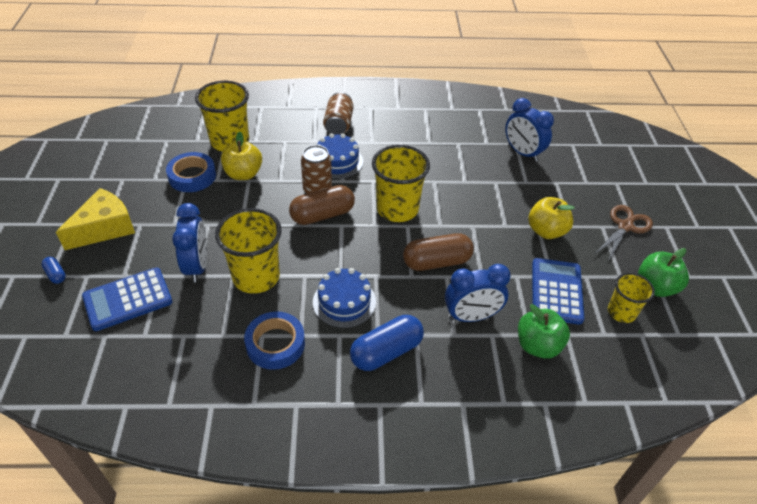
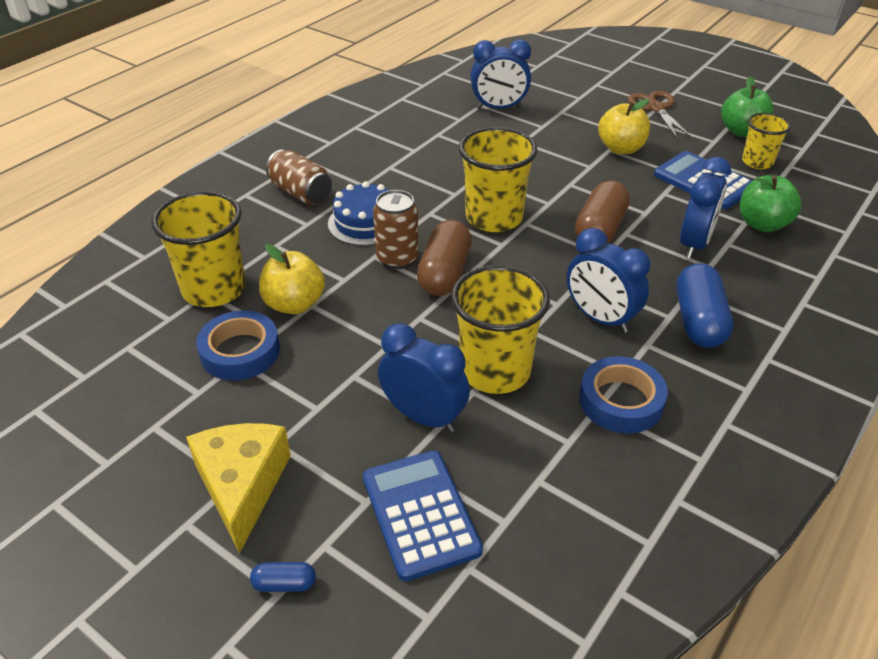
camera: 50 degrees left, 5 degrees down
blue calculator [82,267,173,331] -> blue calculator turned 150 degrees clockwise [363,450,483,581]
blue cake [313,268,376,328] -> blue clock [567,228,650,333]

